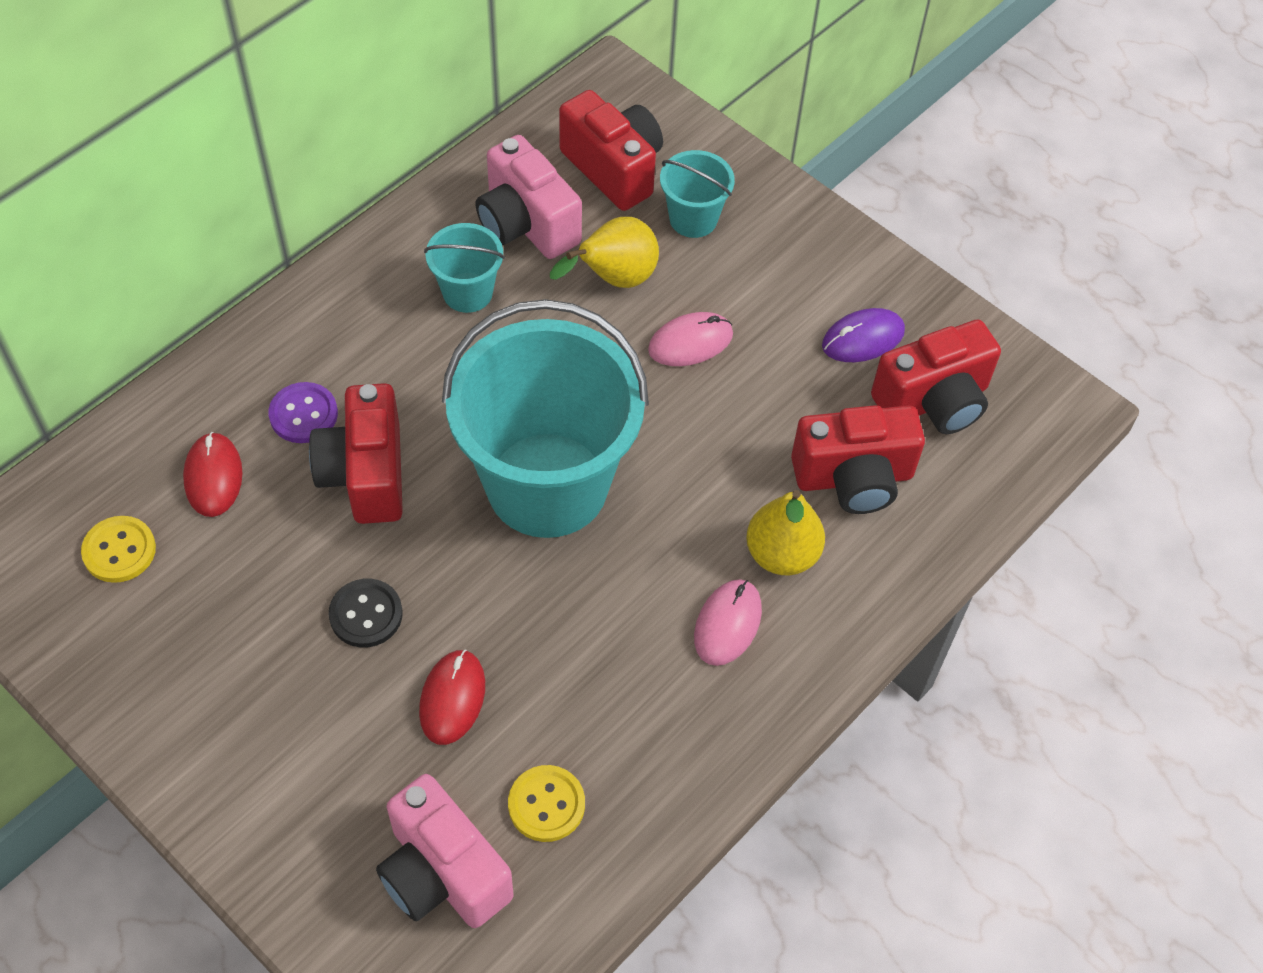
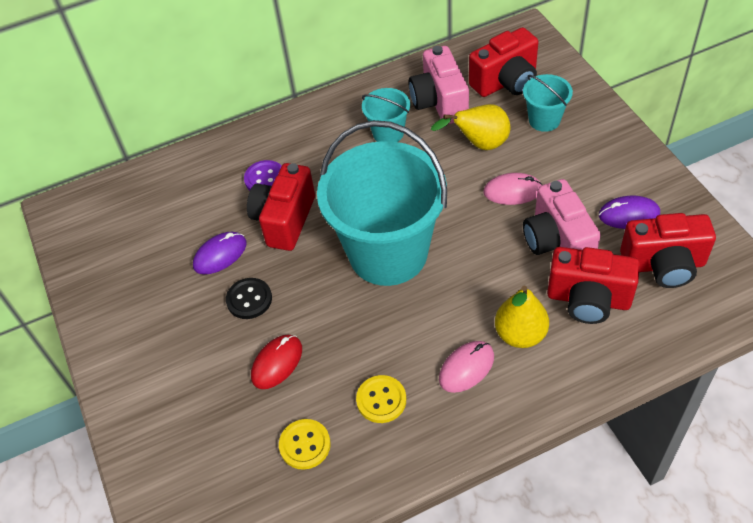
camera: 30 degrees right, 5 degrees down
yellow button [81,516,156,583] -> yellow button moved to [356,375,406,423]
red mouse [183,432,243,517] -> none
pink camera [376,774,513,928] -> pink camera moved to [523,179,601,255]
red camera [559,90,663,211] -> red camera turned 75 degrees clockwise [469,27,538,97]
none -> purple mouse [193,232,246,274]

